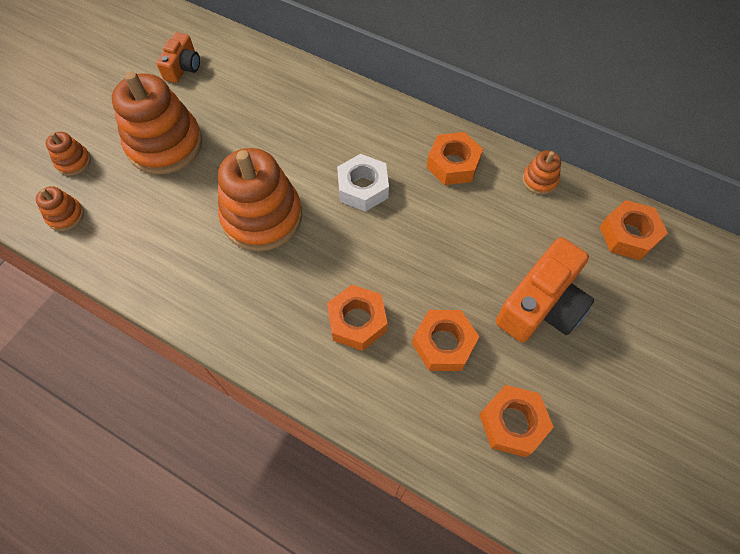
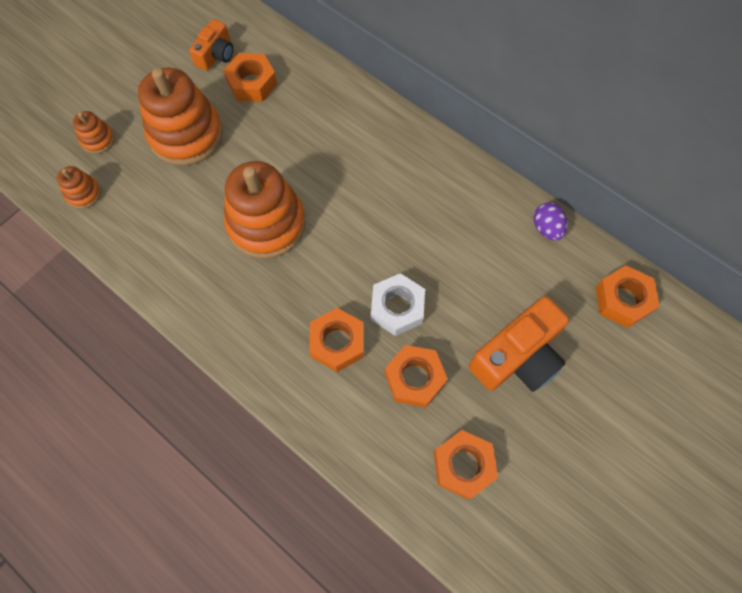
camera: 10 degrees right, 5 degrees up
white nut [337,154,389,212] -> white nut moved to [371,273,425,336]
orange nut [427,132,483,185] -> orange nut moved to [223,53,277,102]
orange stacking toy [522,150,561,195] -> purple egg [534,202,567,241]

